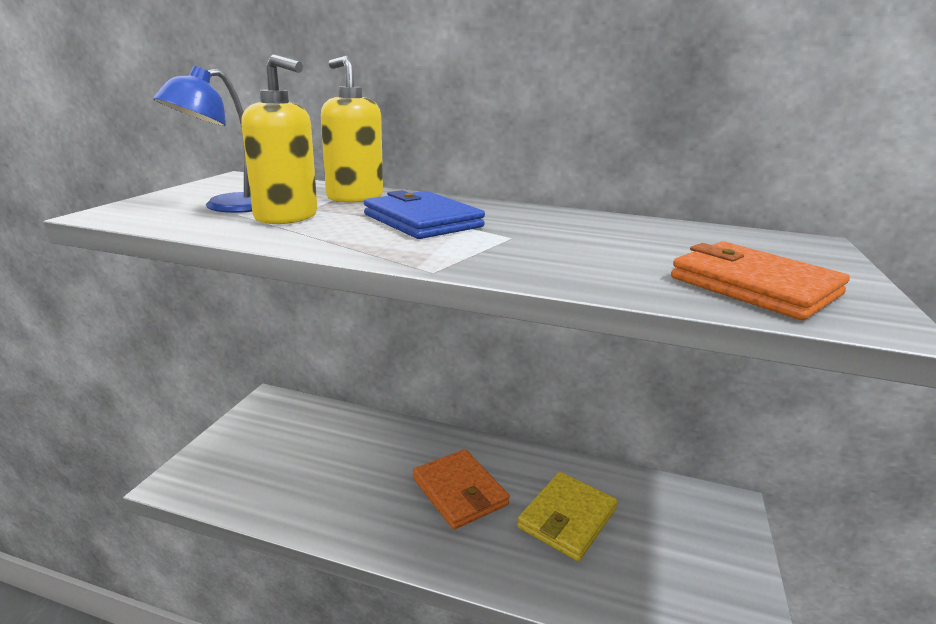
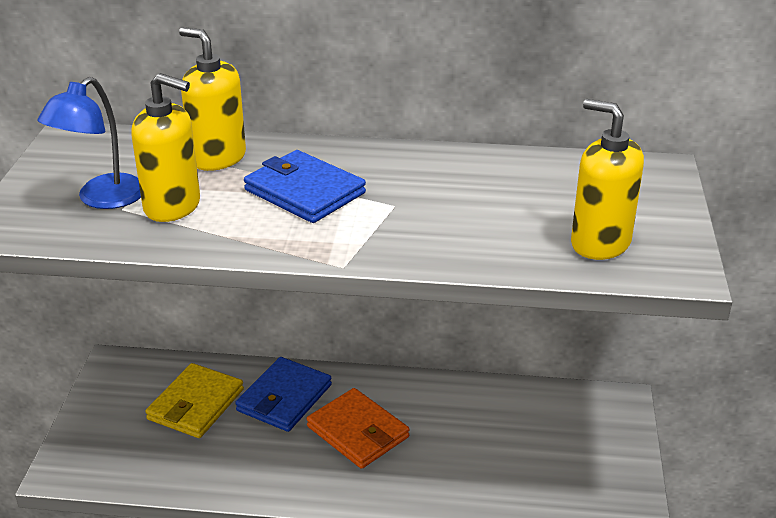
camera: 10 degrees left, 10 degrees up
yellow wallet [517,472,618,561] -> yellow wallet moved to [145,363,244,438]
orange wallet [671,241,850,320] -> yellow soap dispenser [571,99,644,260]
none -> blue wallet [235,357,332,432]

